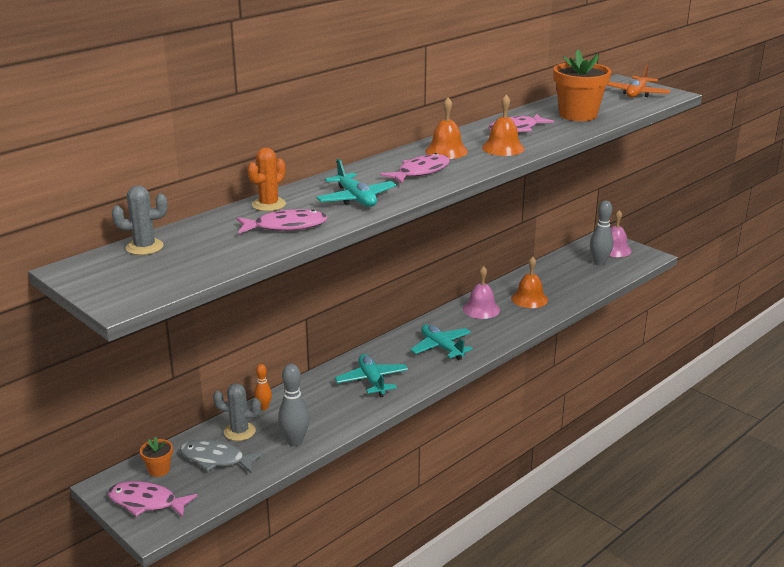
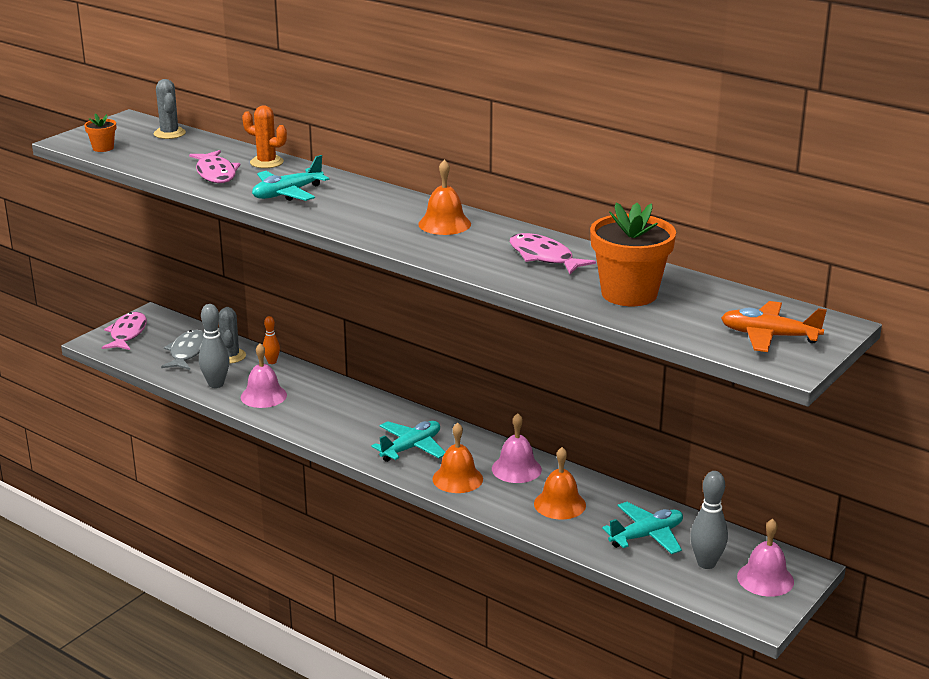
camera: 80 degrees right, 0 degrees up
orange flower pot [140,437,173,477] -> orange flower pot moved to [84,113,116,152]
turquoise plane [335,354,408,397] -> turquoise plane moved to [602,502,683,554]
pink fish [380,153,450,184] -> none
orange bell [482,95,525,156] -> orange bell moved to [432,423,483,493]
none -> pink bell [241,344,287,408]

